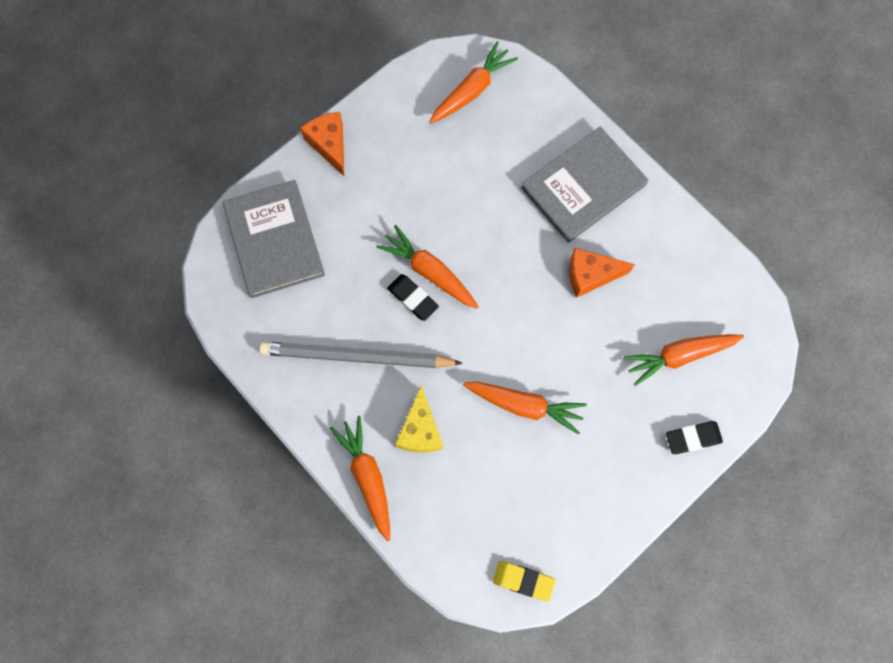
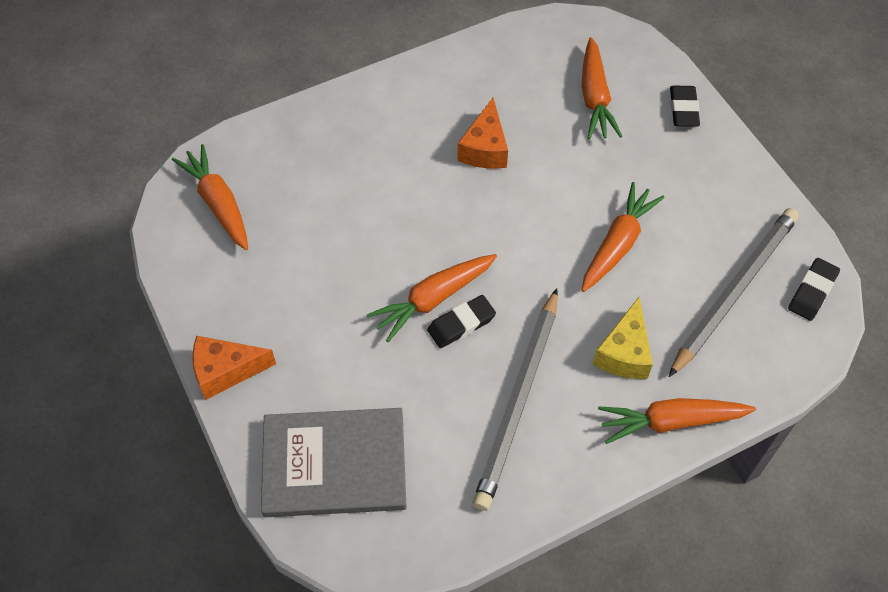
camera: 75 degrees left, 15 degrees down
yellow cheese [395,384,443,452] -> yellow cheese turned 90 degrees clockwise [593,296,653,379]
yellow eraser [493,561,555,602] -> black eraser [788,258,840,321]
grey book [521,127,648,243] -> none
none -> grey pencil [669,208,799,377]

